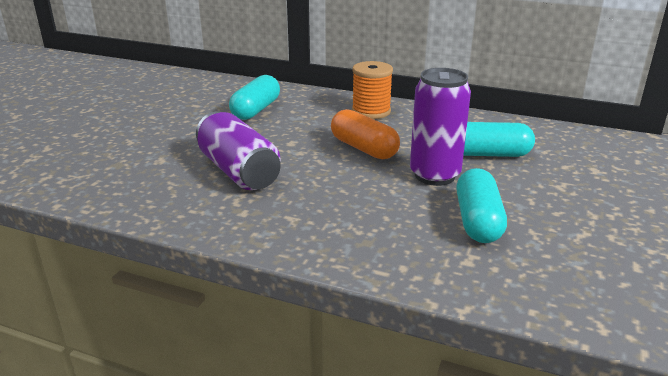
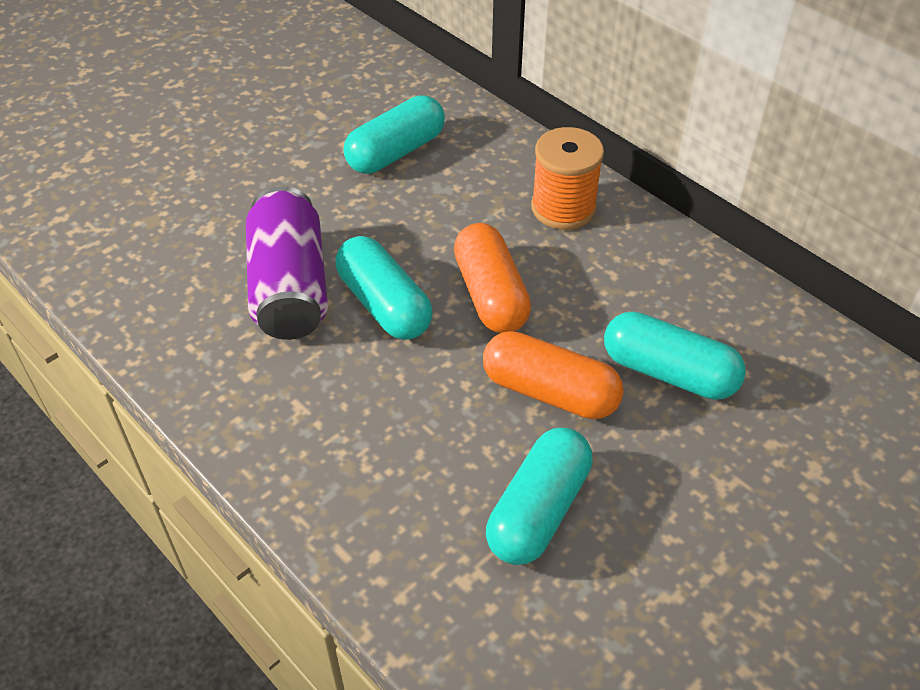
camera: 25 degrees right, 20 degrees up
purple can [410,68,471,186] -> orange capsule [483,331,624,419]
none -> turquoise capsule [335,236,433,340]

